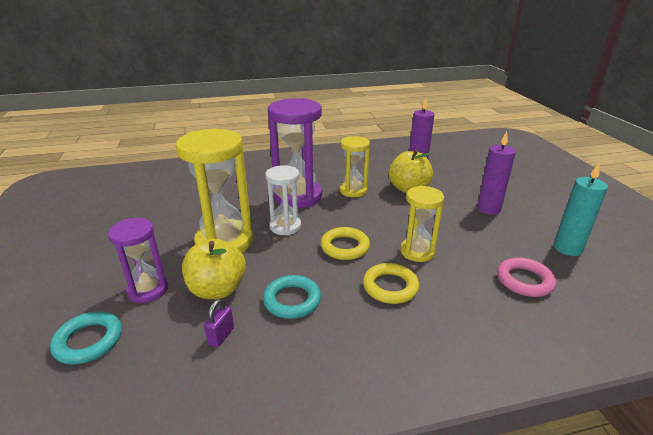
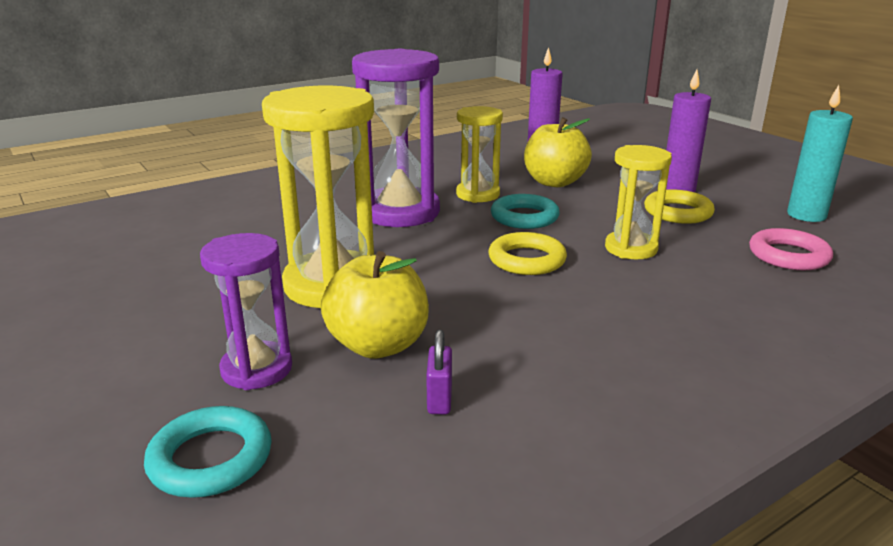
camera: 20 degrees left, 5 degrees down
turquoise ring [263,275,321,319] -> turquoise ring moved to [491,194,560,229]
white hourglass [265,165,301,236] -> none
yellow ring [363,263,419,304] -> yellow ring moved to [644,189,715,224]

